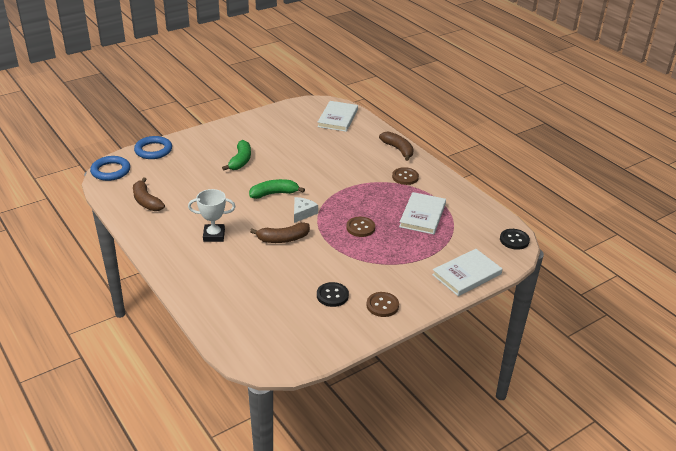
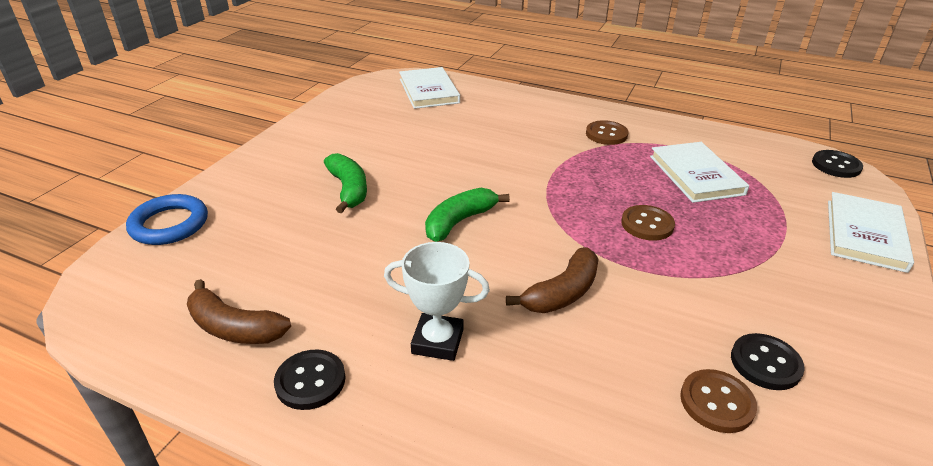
camera: 30 degrees left, 0 degrees up
blue ring [90,156,130,181] -> none
white trophy [188,189,235,242] -> white trophy turned 45 degrees clockwise [384,242,490,361]
white cheese [294,197,318,223] -> none
brown button [367,292,399,317] -> brown button moved to [680,369,757,433]
brown banana [379,131,414,161] -> none
none -> black button [274,349,345,410]

